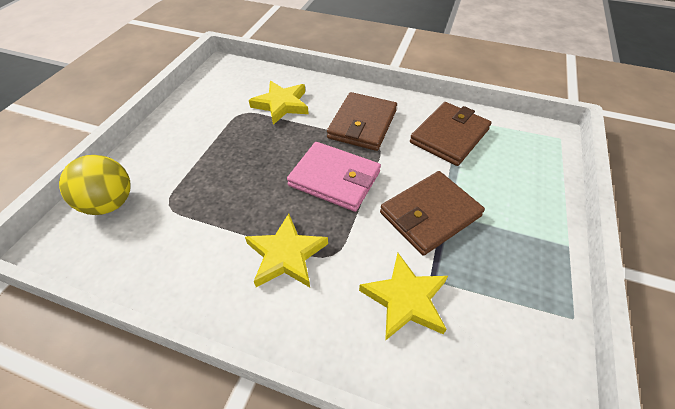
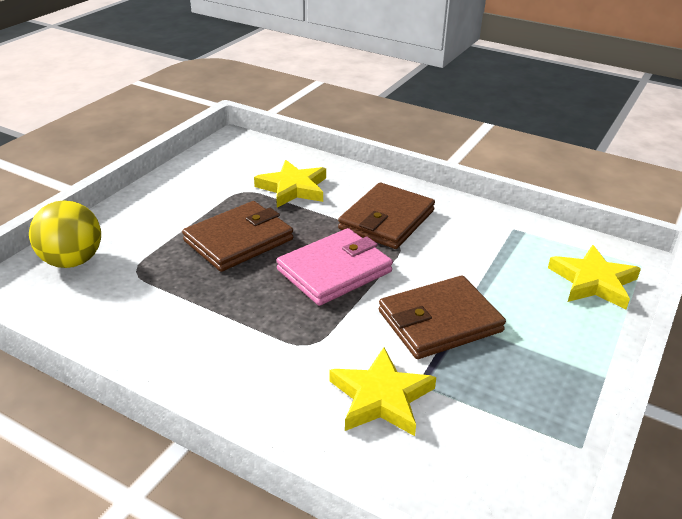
camera: 10 degrees right, 15 degrees down
yellow star [245,214,328,287] -> yellow star moved to [548,245,641,309]
pink wallet [287,142,381,212] -> pink wallet turned 75 degrees counterclockwise [276,228,393,306]
brown wallet [410,102,491,166] -> brown wallet moved to [182,201,293,272]

